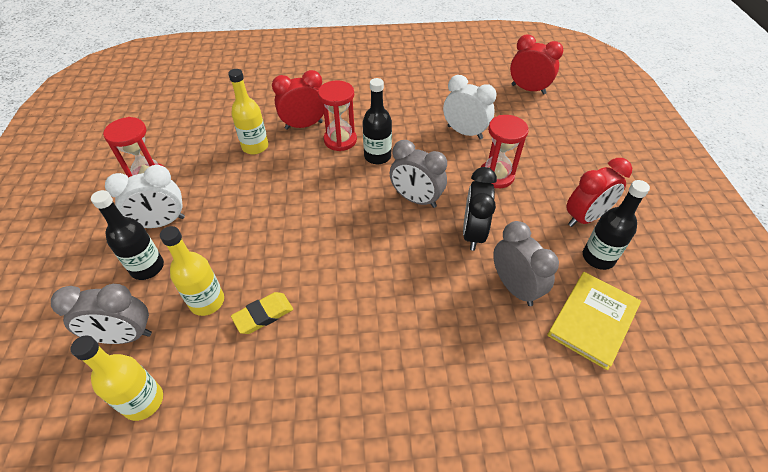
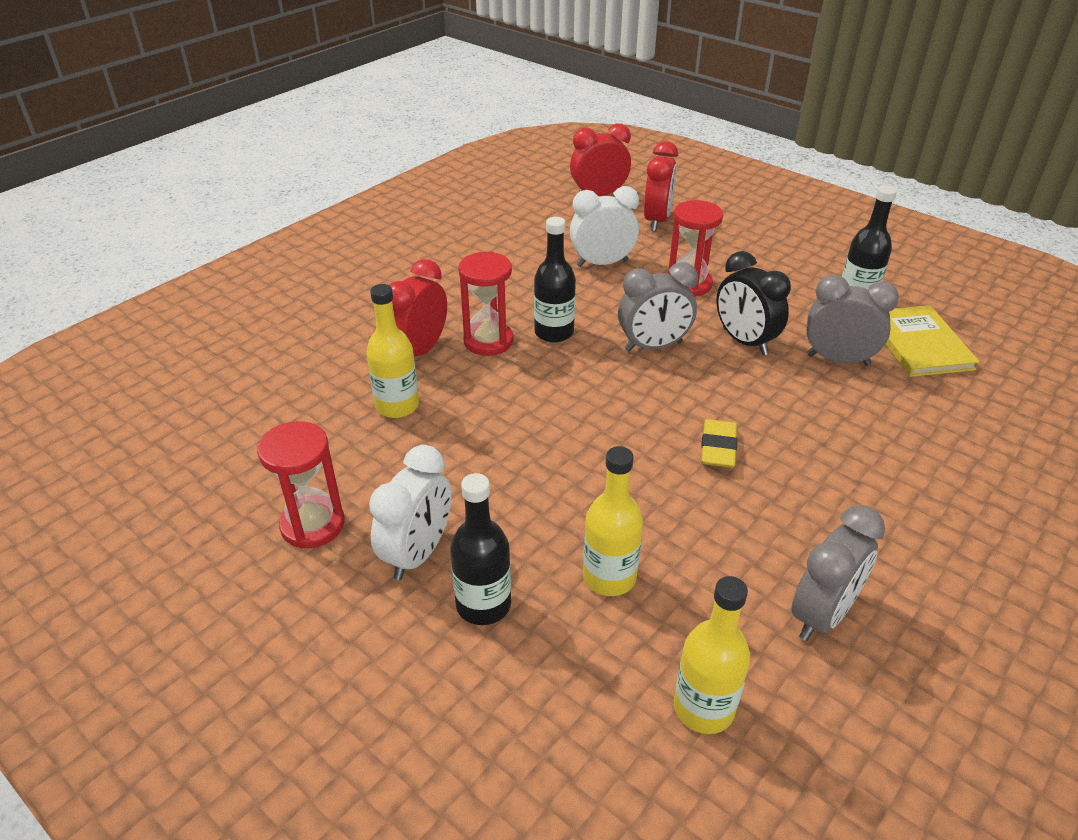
camera: 45 degrees left, 10 degrees down
grey clock [51,284,152,344] -> grey clock moved to [791,505,885,641]
yellow eraser [231,292,293,334] -> yellow eraser moved to [701,419,737,468]
red clock [566,158,632,227] -> red clock moved to [644,141,678,231]

